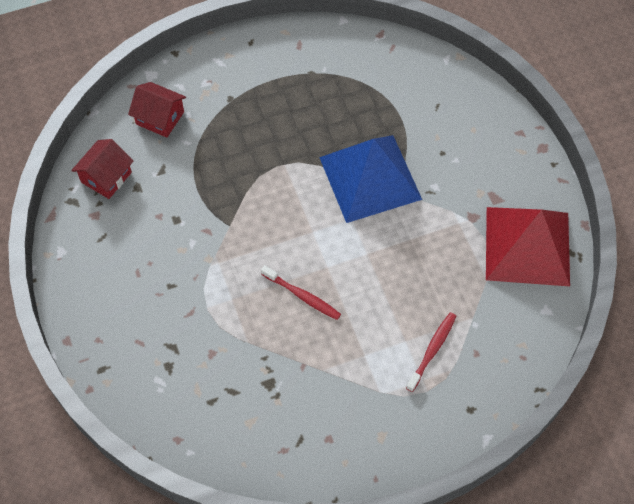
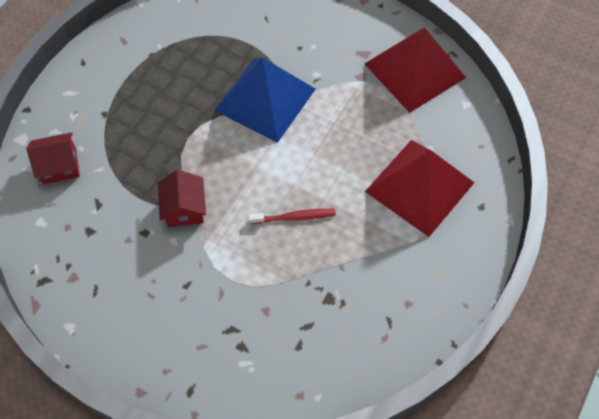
camera: 40 degrees left, 0 degrees up
red house [71,139,134,199] -> red house moved to [158,170,206,227]
red toothbrush [406,312,456,392] -> red pyramid [365,140,474,237]

